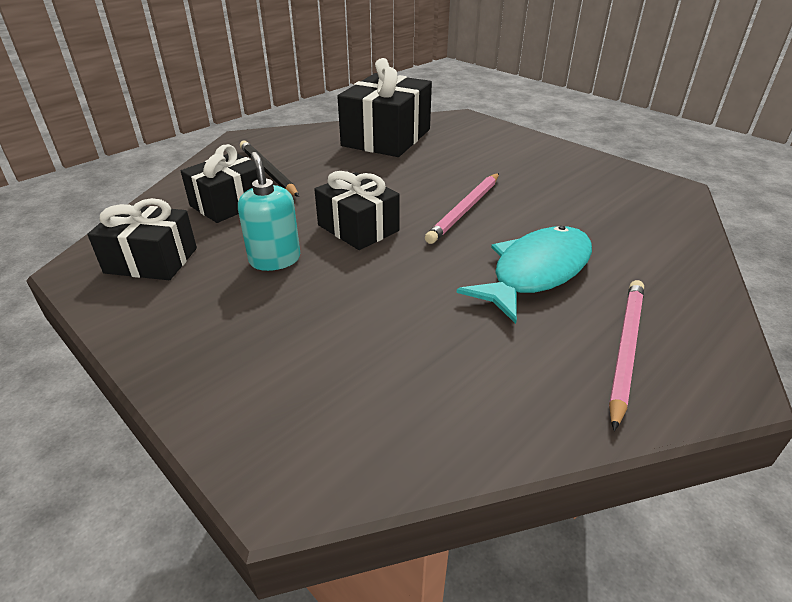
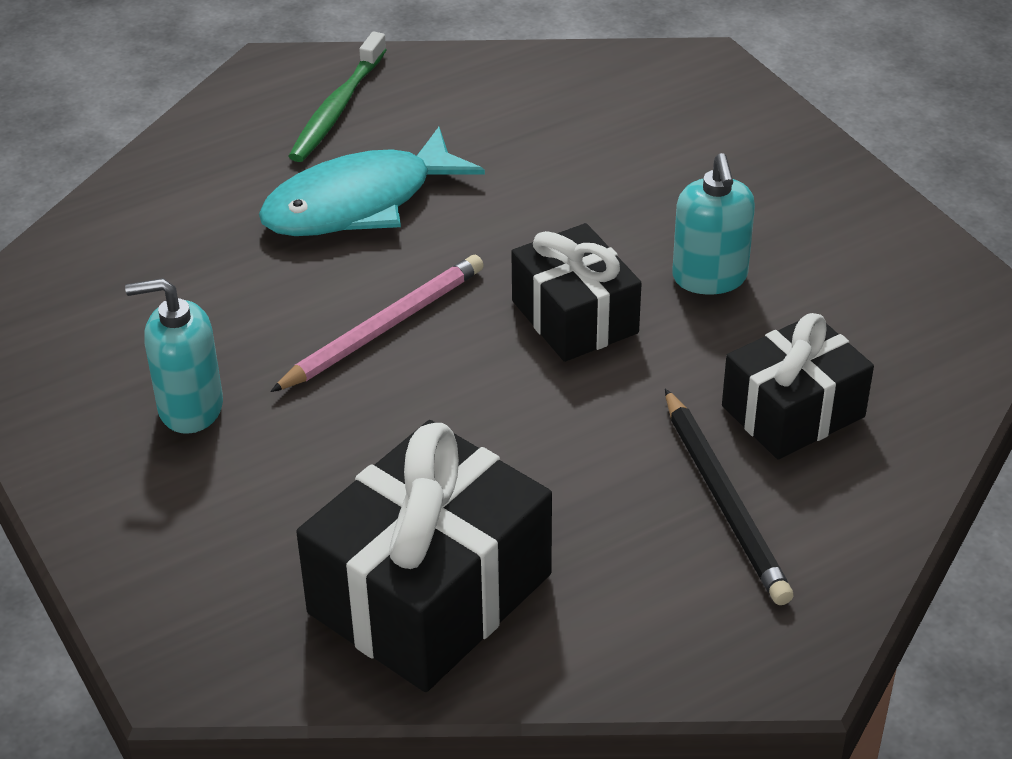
camera: 165 degrees left, 5 degrees up
black gift [87,198,197,280] -> none
pink pencil [609,280,644,431] -> green toothbrush [289,32,387,162]
none -> turquoise soap dispenser [125,278,223,434]

